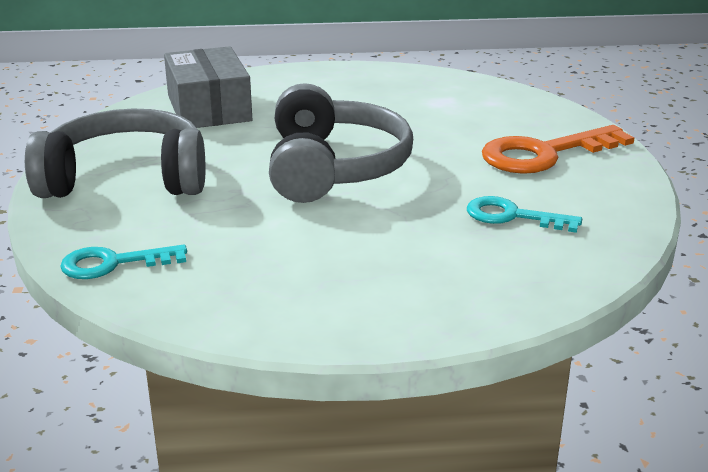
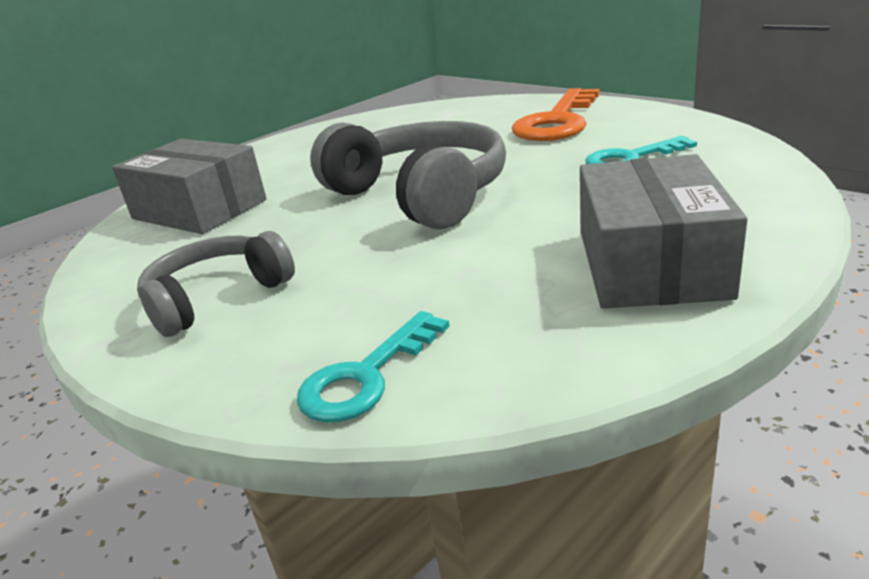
camera: 35 degrees left, 0 degrees up
grey headphones [25,109,205,198] -> grey headphones [137,231,295,337], size x0.61
none -> grey box [580,154,747,309]

